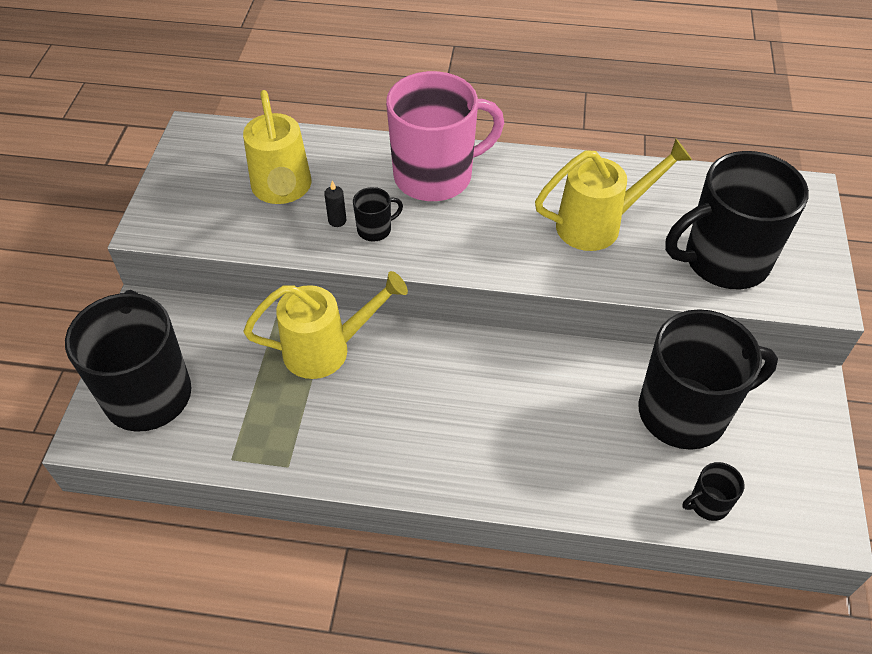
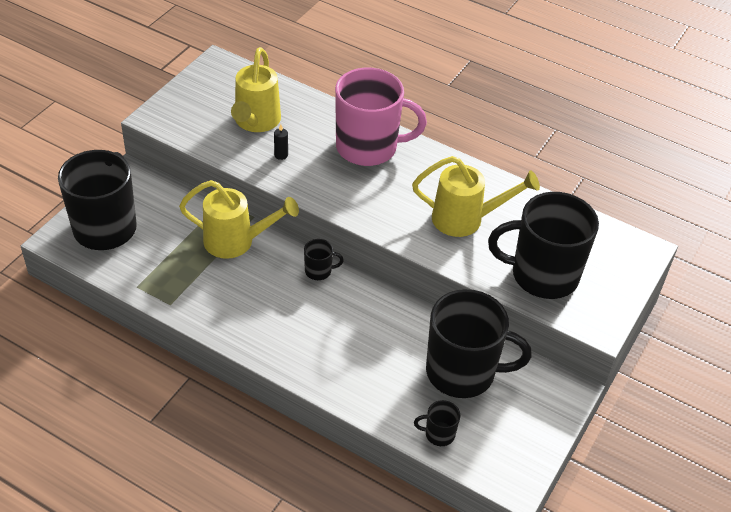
camera: 20 degrees right, 5 degrees down
black mug [353,187,403,242] -> black mug moved to [304,239,344,280]

